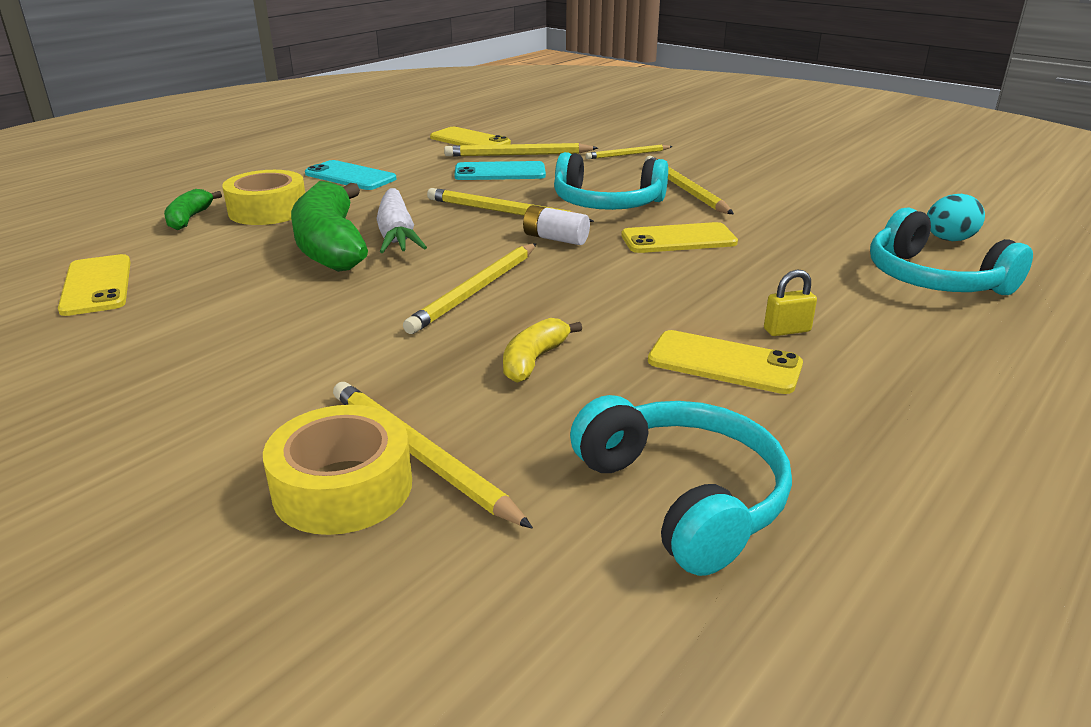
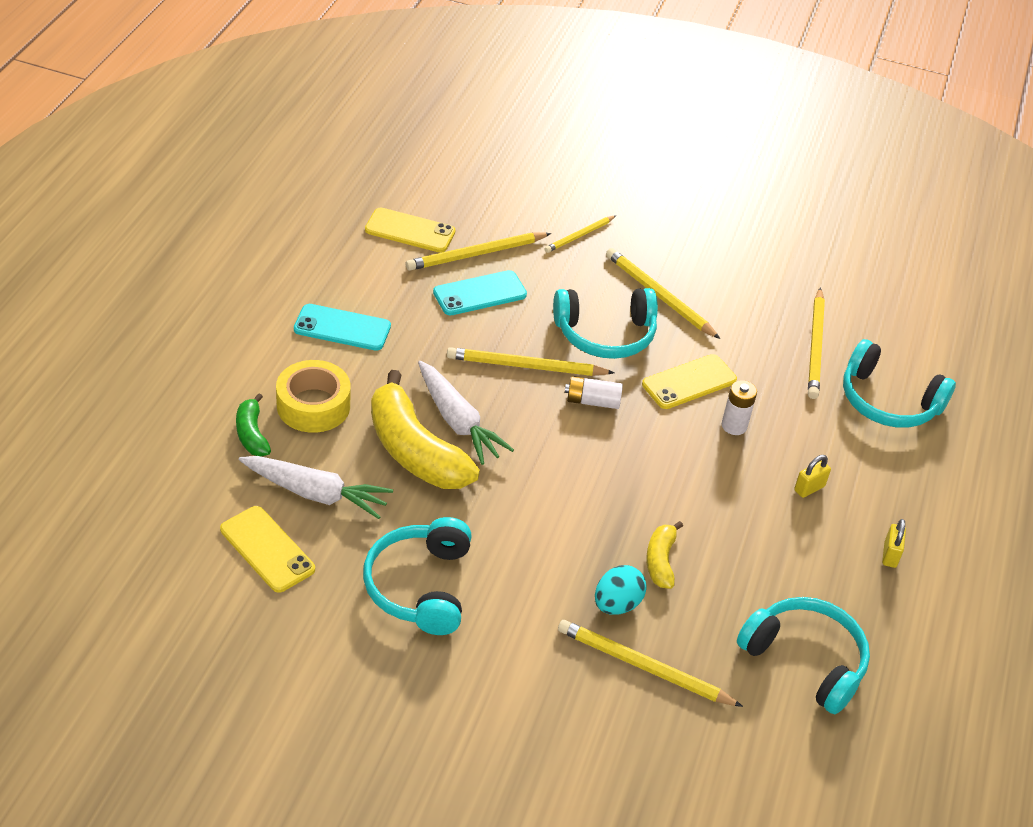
camera: 25 degrees left, 15 degrees up
yellow tape [263,405,412,535] -> none
green banana [291,181,368,272] -> yellow banana [371,370,480,489]
yellow pencil [403,243,536,334] -> yellow pencil moved to [808,288,825,399]
yellow phone [648,330,803,394] -> none
turquoise egg [927,194,985,241] -> turquoise egg moved to [595,565,647,615]
none -> white carrot [239,456,393,519]
none -> turquoise headphones [363,517,472,635]
none -> white battery [722,380,757,435]
none -> yellow padlock [882,519,906,568]

